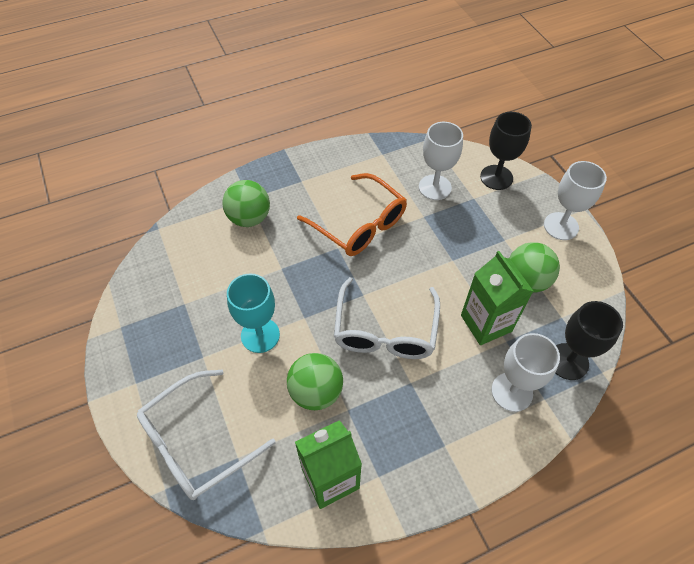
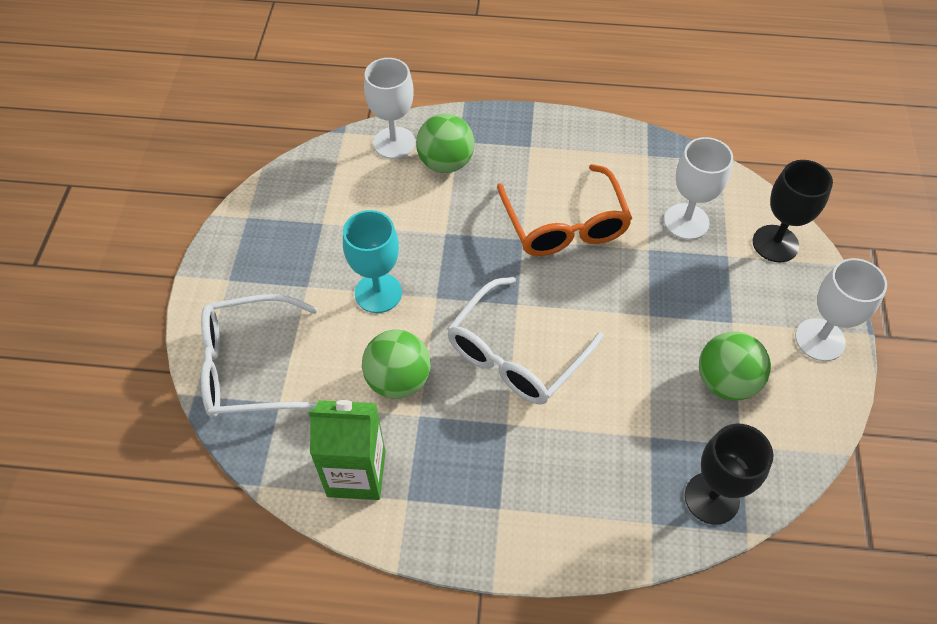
camera: 30 degrees right, 0 degrees up
green carton [461,251,534,345] -> none
white goblet [491,333,560,412] -> white goblet moved to [364,58,415,159]

